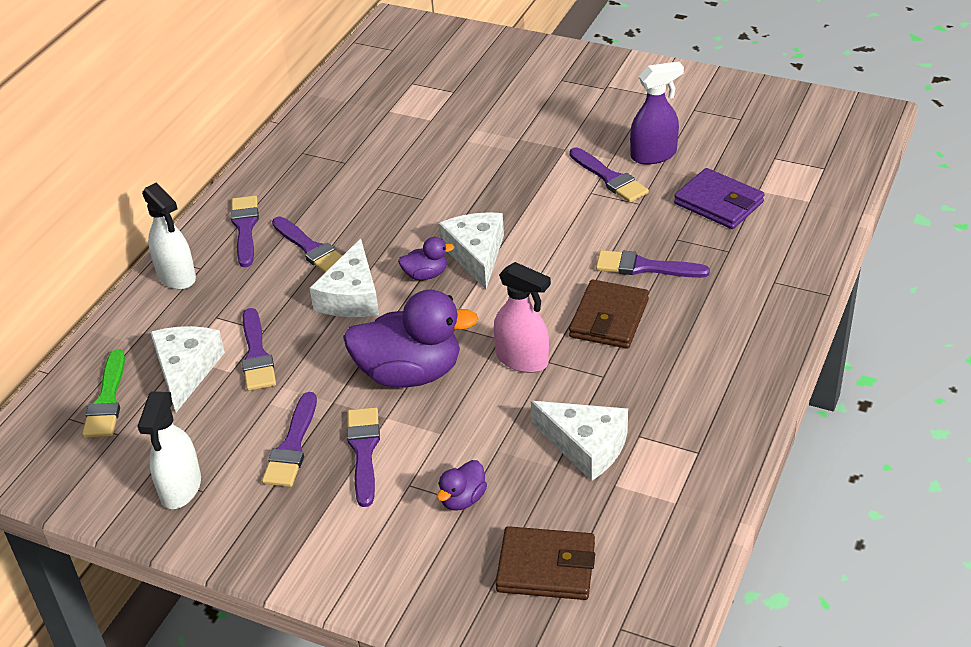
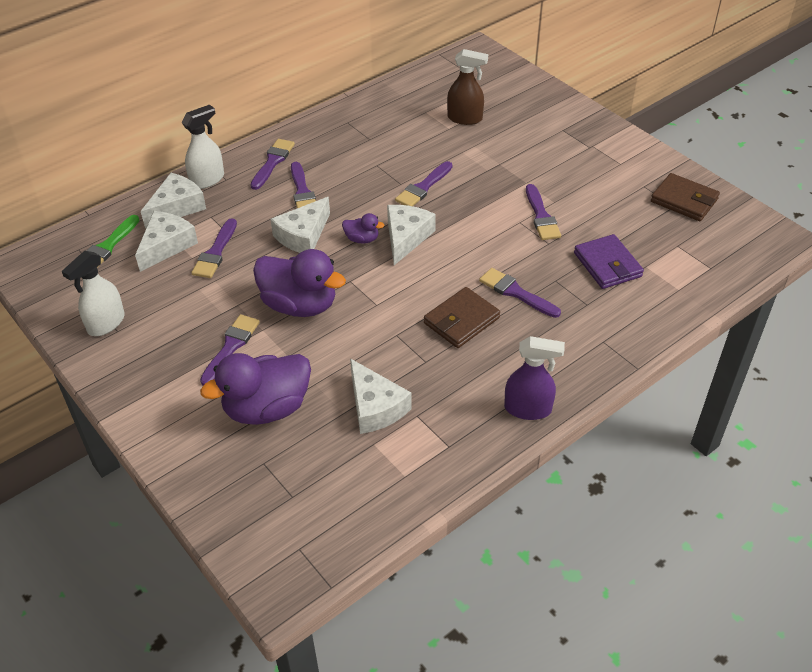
camera: 25 degrees right, 5 degrees up
white spray bottle [142,183,196,290] -> white spray bottle turned 120 degrees counterclockwise [182,105,224,189]
purple brush [262,392,317,487] -> purple brush moved to [395,161,453,206]
purple duck [437,460,487,511] -> purple duck [200,353,311,425], size x2.16
pink spray bottle [494,262,551,373] -> none
brown wallet [496,526,595,600] -> brown wallet moved to [651,173,720,221]
purple spray bottle [630,61,684,164] -> purple spray bottle moved to [504,336,565,420]
none -> white cheese [141,173,206,228]
none -> brown spray bottle [447,49,488,125]

